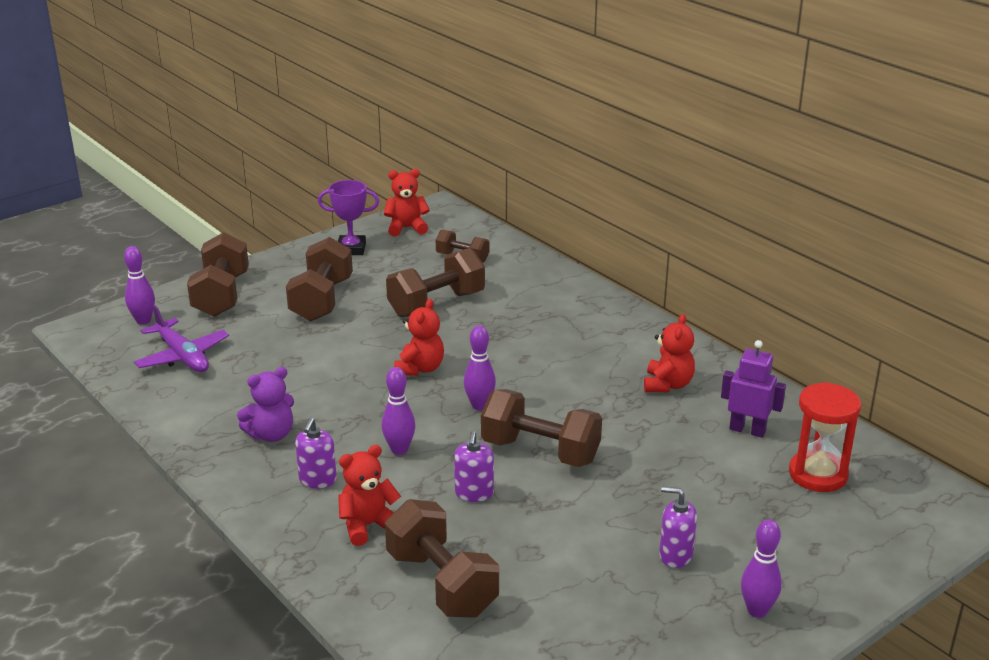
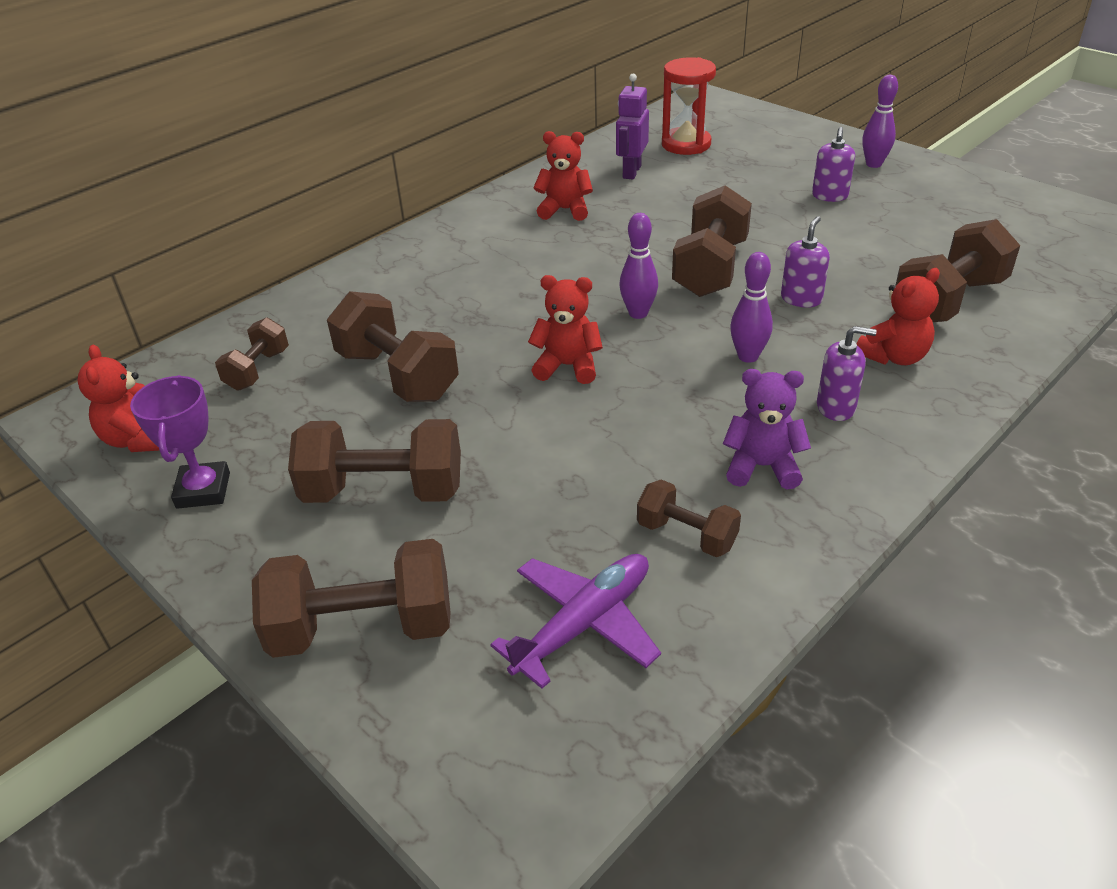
camera: 95 degrees left, 10 degrees up
purple bowling pin [124,246,155,325] -> none
purple teddy bear [237,367,294,442] -> purple teddy bear turned 45 degrees counterclockwise [723,369,811,489]
red teddy bear [338,445,401,546] -> red teddy bear turned 90 degrees counterclockwise [856,268,940,365]
purple soap dispenser [454,431,494,502] -> purple soap dispenser turned 60 degrees counterclockwise [781,216,830,307]
none -> brown dumbbell [637,479,741,557]

